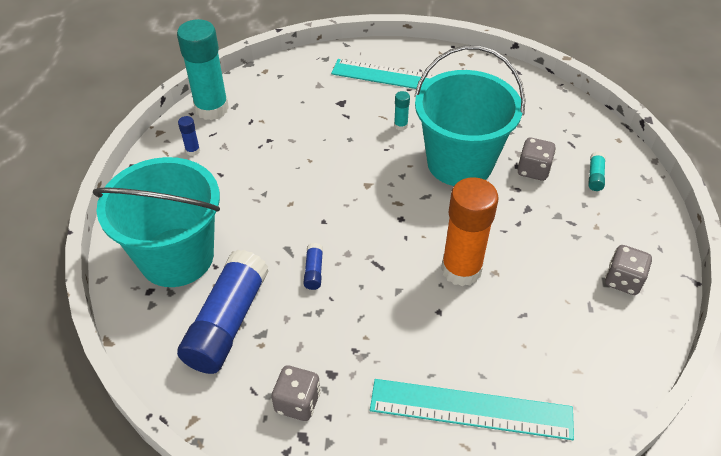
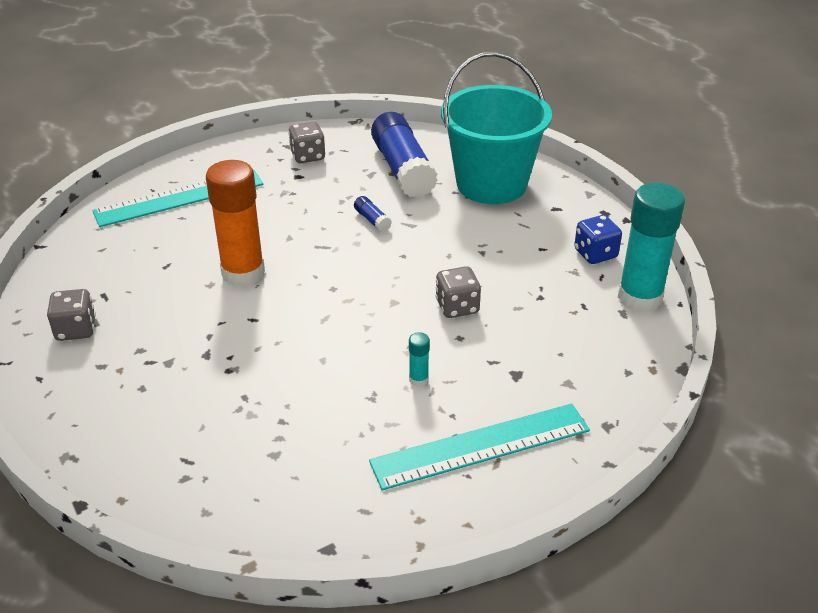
camera: 145 degrees right, 10 degrees down
blue glue stick [178,116,200,156] -> blue dice [574,215,622,264]
turquoise bucket [414,45,525,186] -> none
grey dice [517,137,556,181] -> grey dice moved to [435,266,481,318]
turquoise glue stick [588,152,606,191] -> none

